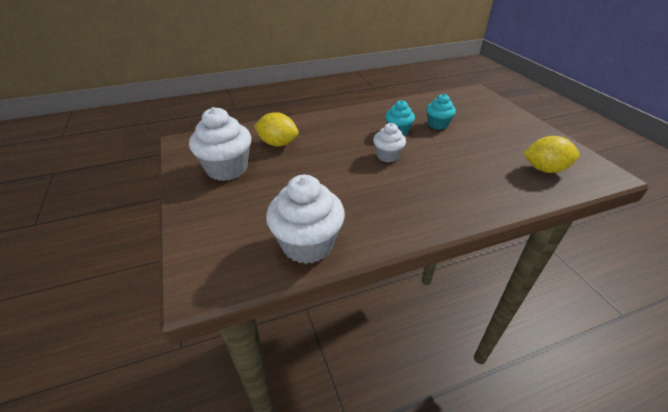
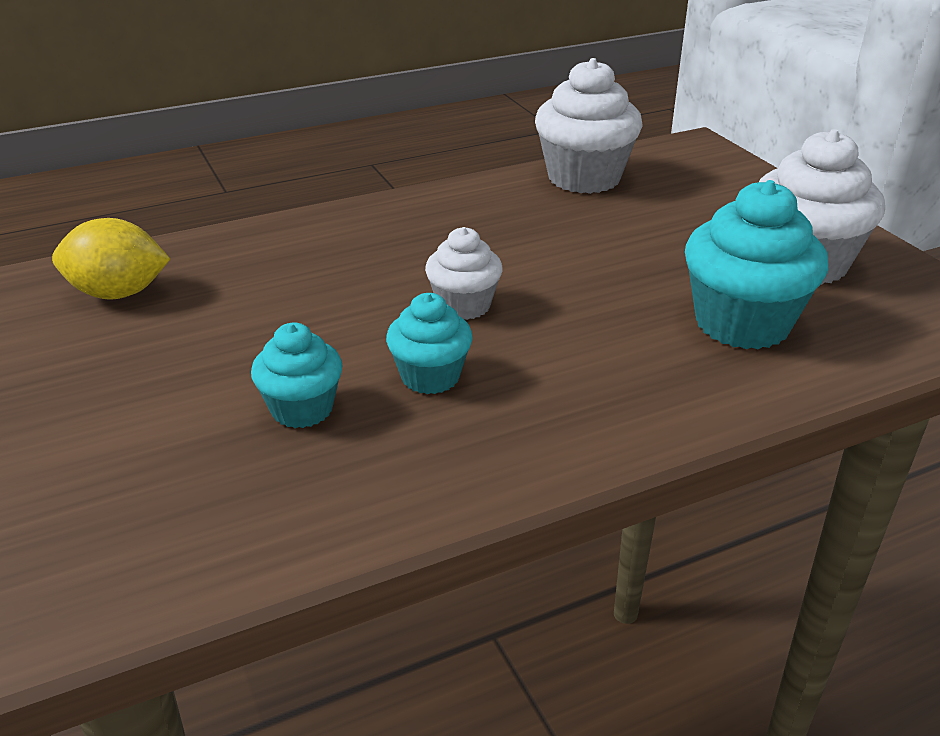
camera: 175 degrees right, 5 degrees down
yellow lemon [254,112,299,147] -> turquoise cupcake [685,180,829,350]

